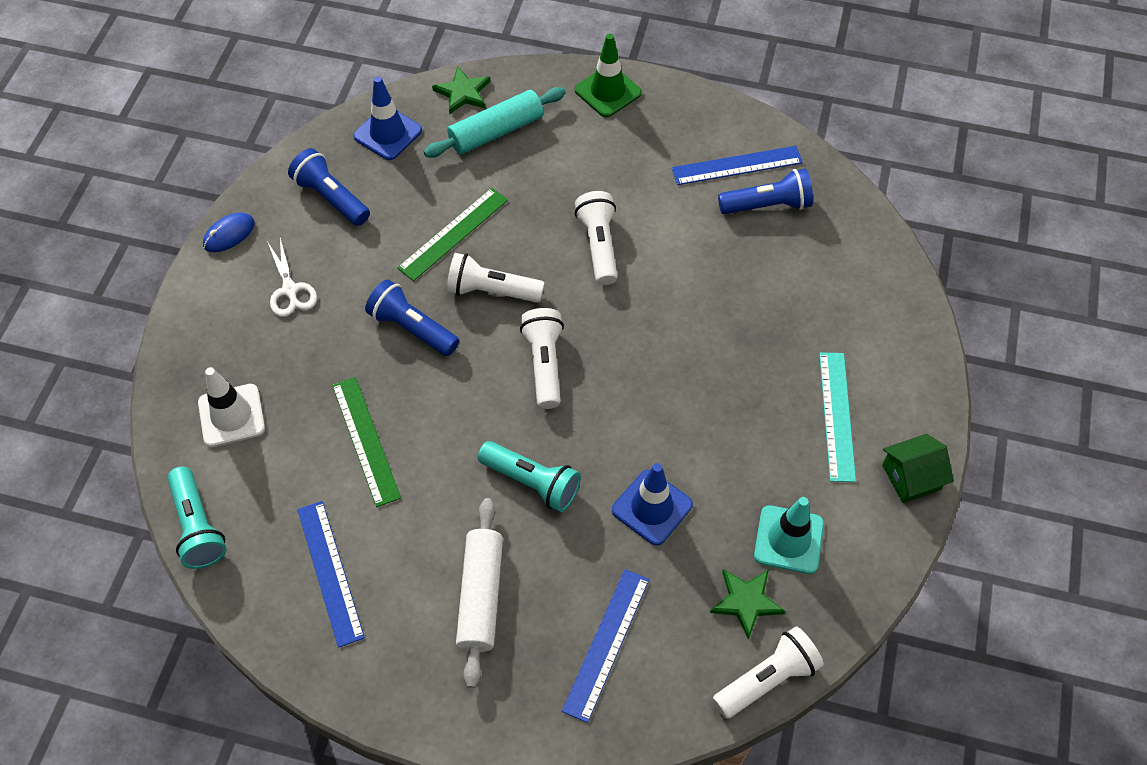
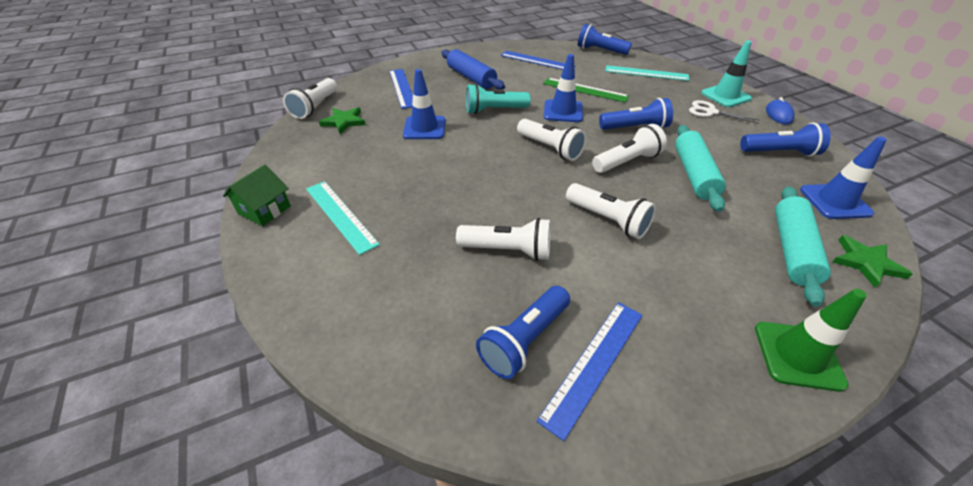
camera: 140 degrees right, 15 degrees down
turquoise flashlight [167,467,227,569] -> blue flashlight [578,24,632,55]
white traffic cone [198,367,265,447] -> turquoise ruler [605,65,689,81]
green ruler [397,188,508,281] -> turquoise rolling pin [675,125,726,212]
white rolling pin [456,498,503,688] -> blue rolling pin [442,49,505,90]
turquoise traffic cone [754,497,824,574] -> turquoise traffic cone moved to [701,40,752,107]
none -> white flashlight [456,218,551,261]
none -> blue traffic cone [544,54,583,122]

